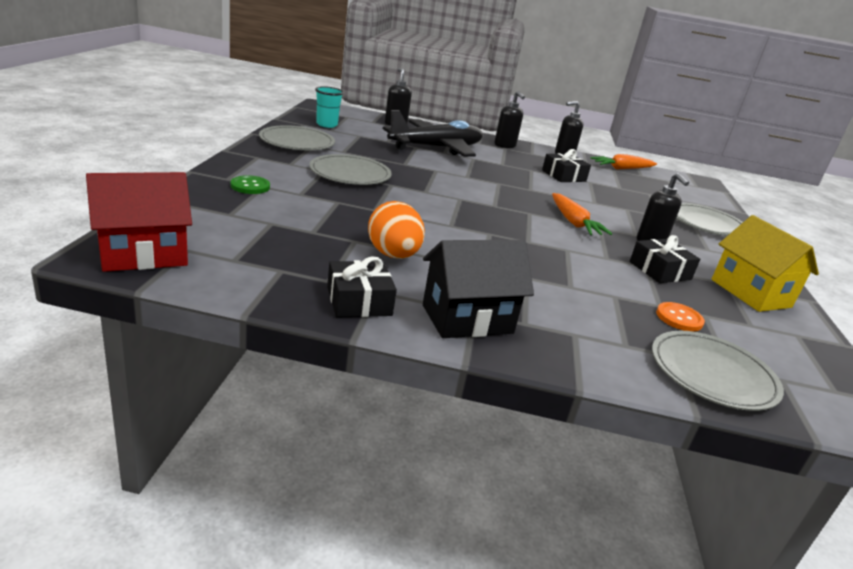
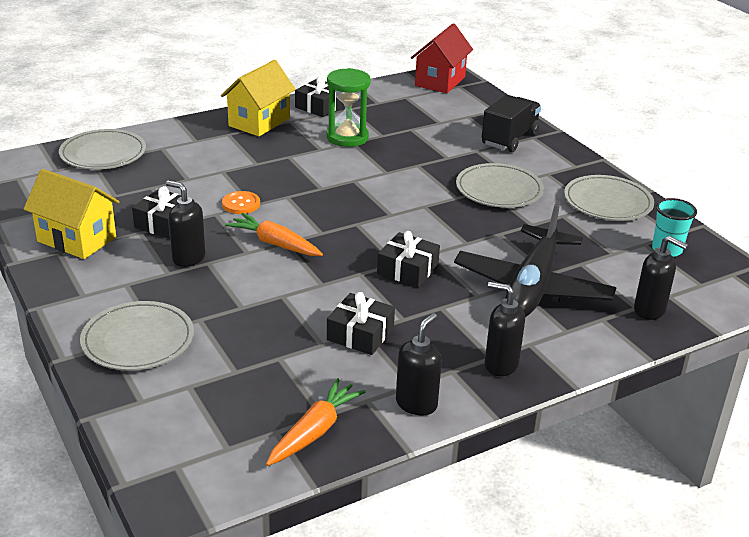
camera: 145 degrees right, 5 degrees up
green button [231,175,270,194] -> black truck [482,95,541,152]
orange egg [368,201,425,259] -> green hourglass [326,68,371,147]
black house [423,240,534,338] -> yellow house [221,60,296,136]
orange button [656,302,705,332] -> orange button moved to [222,191,260,214]
none -> black gift [377,231,440,287]

